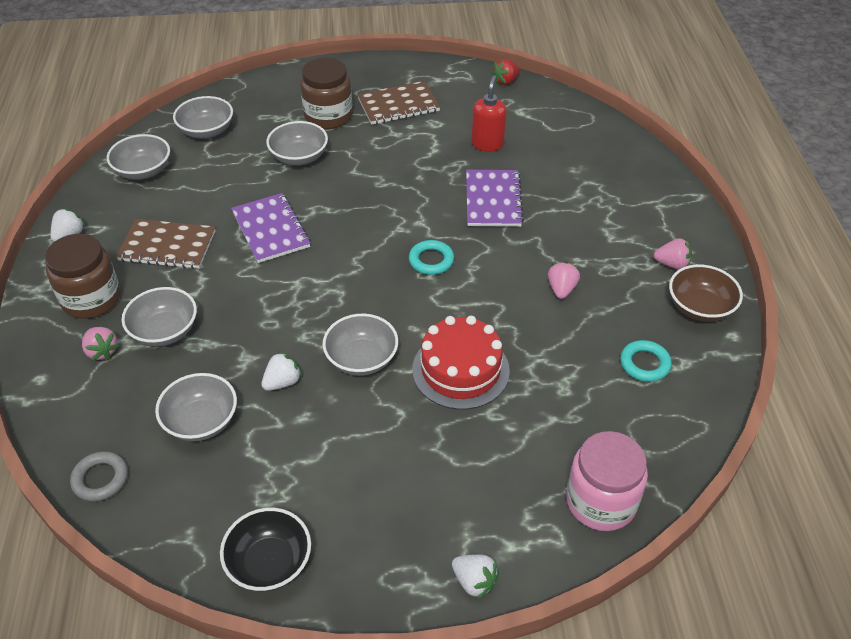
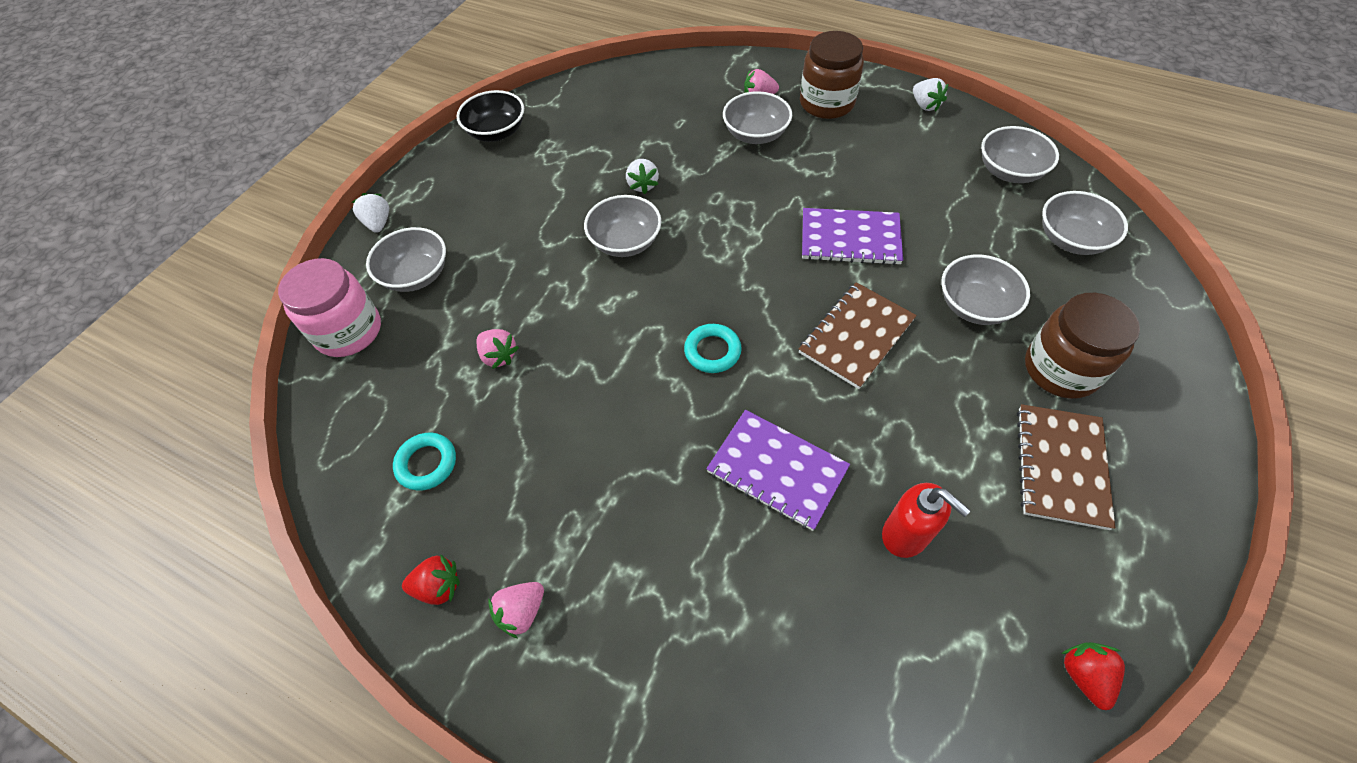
camera: 125 degrees right, 10 degrees up
grey ring [70,451,128,502] -> none
brown notebook [116,219,215,269] -> brown notebook moved to [799,282,917,389]
grey bowl [155,373,237,441] -> grey bowl moved to [366,227,446,292]
red cake [412,316,510,410] -> none
white strawberry [452,554,499,599] -> white strawberry turned 90 degrees clockwise [352,193,389,233]
pink strawberry [548,261,580,299] -> pink strawberry moved to [477,329,519,369]
brown bowl [669,265,743,322] -> red strawberry [402,554,460,605]

